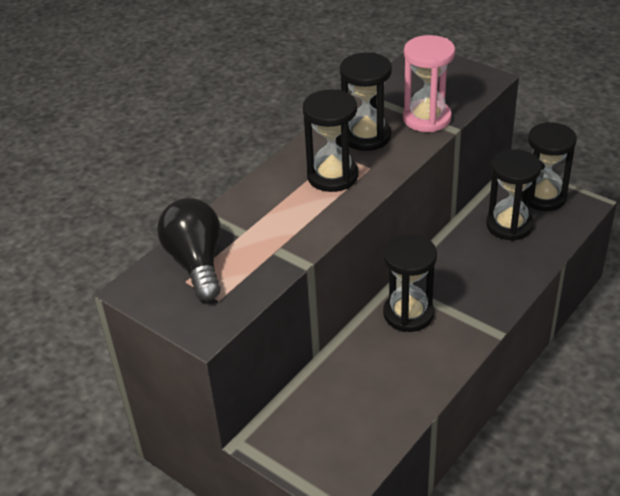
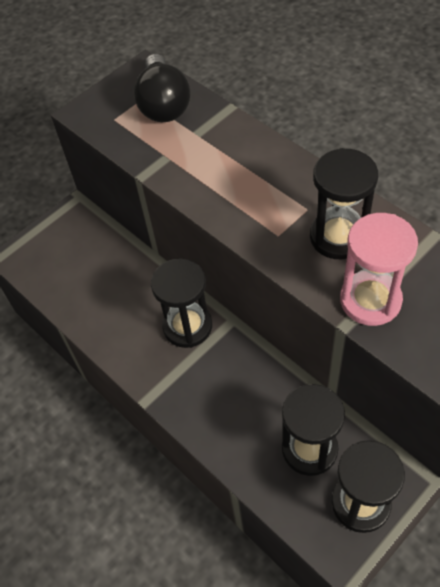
camera: 100 degrees right, 15 degrees up
black light bulb [157,198,221,301] -> black light bulb turned 90 degrees clockwise [134,54,191,122]
black hourglass [303,89,359,192] -> none

